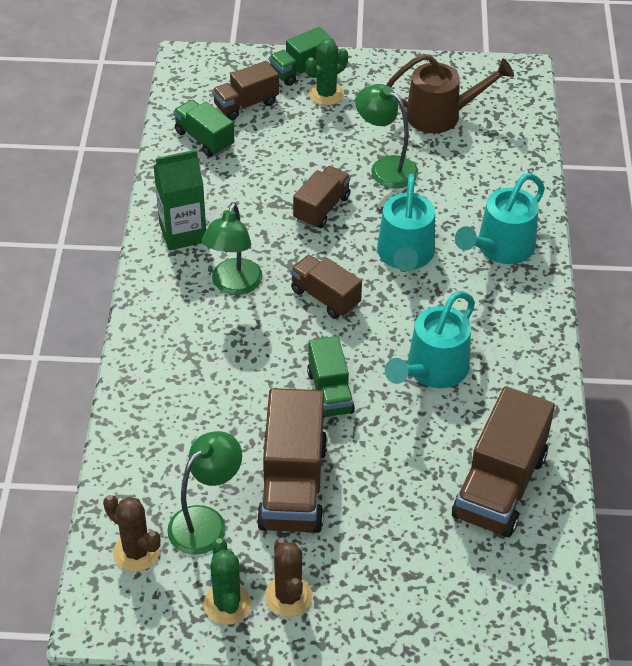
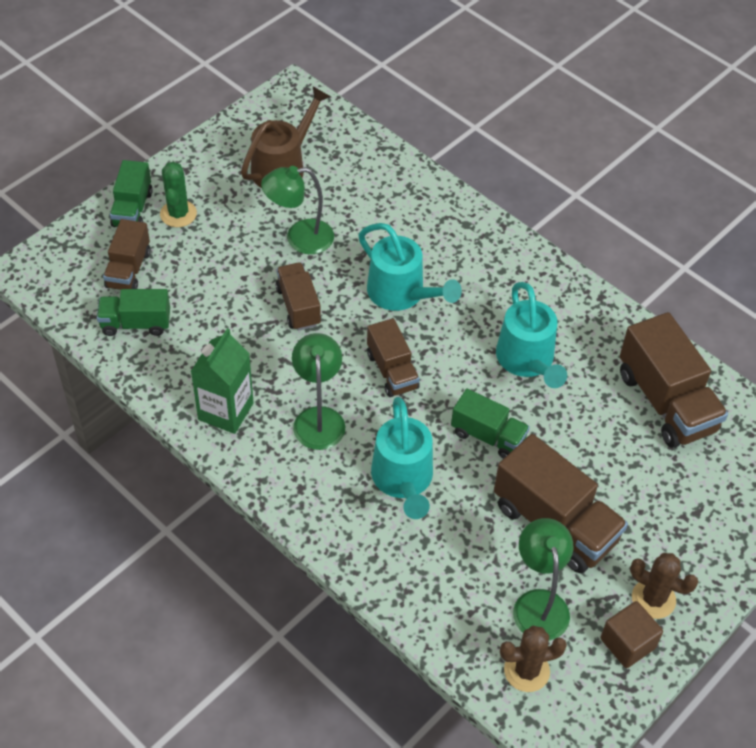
camera: 50 degrees left, 5 degrees up
green lamp [202,202,263,295] -> green lamp turned 150 degrees counterclockwise [292,333,346,450]
green cactus [204,538,251,625] -> brown cube [600,601,663,668]
brown truck [290,255,362,319] -> brown truck turned 105 degrees counterclockwise [367,318,420,397]
turquoise watering can [455,173,545,264] -> turquoise watering can moved to [371,397,433,519]

